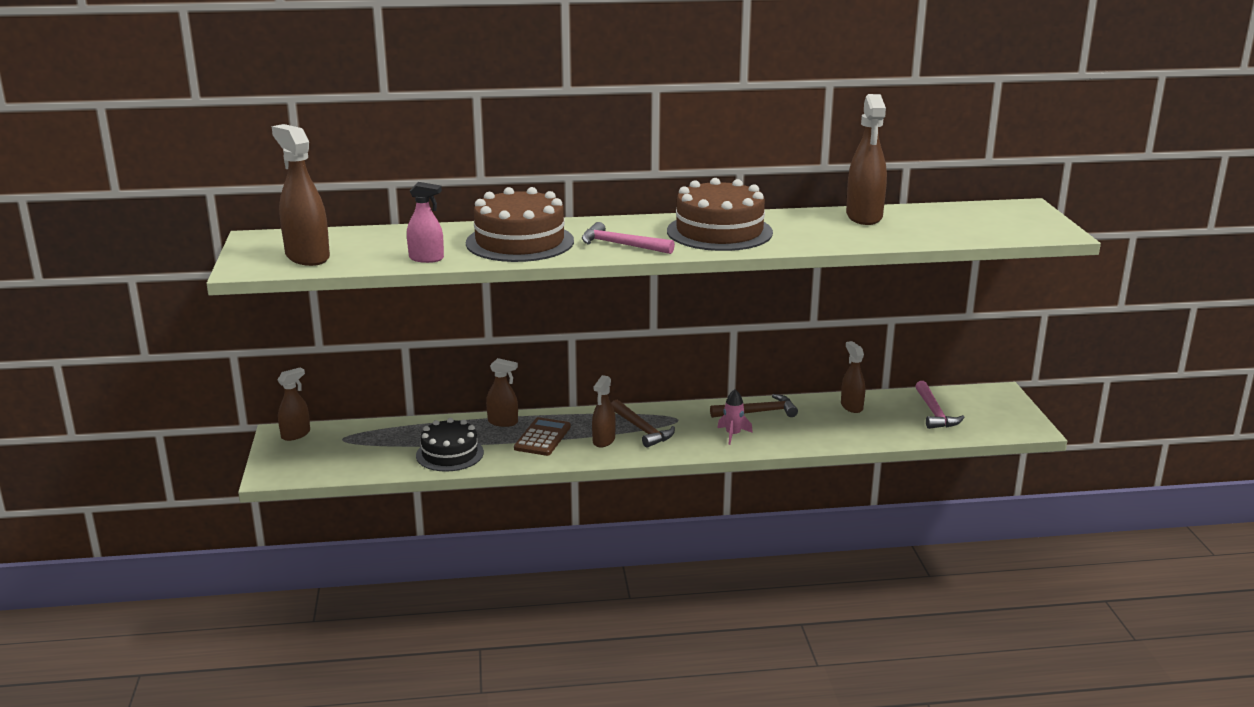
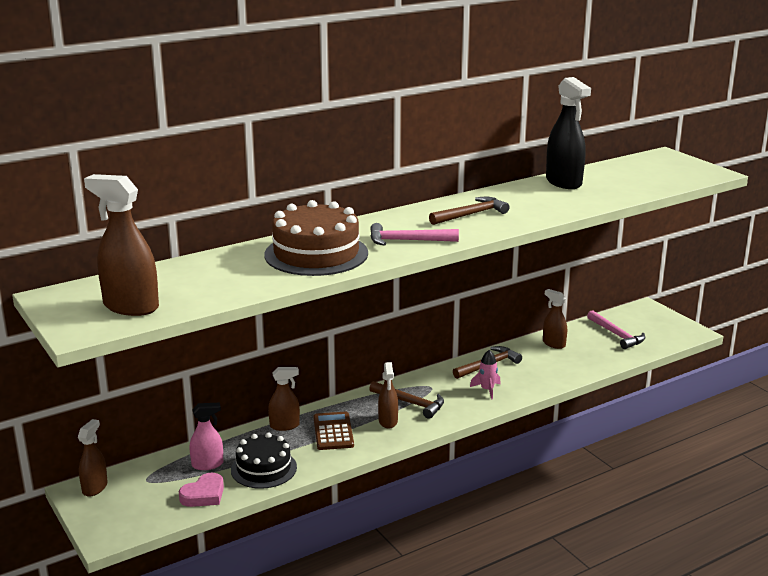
camera: 25 degrees left, 0 degrees up
pink spray bottle [407,182,444,263] -> pink spray bottle moved to [190,403,223,470]
brown cake [667,178,773,251] -> brown hammer [429,197,509,225]
brown spray bottle [846,94,887,225] -> black spray bottle [546,77,591,189]
none -> pink heart [179,472,224,507]

